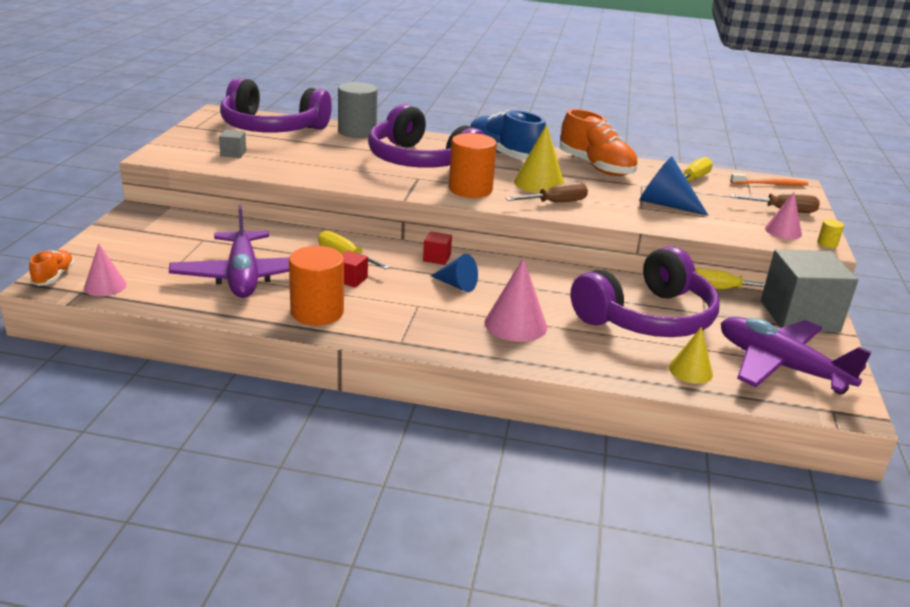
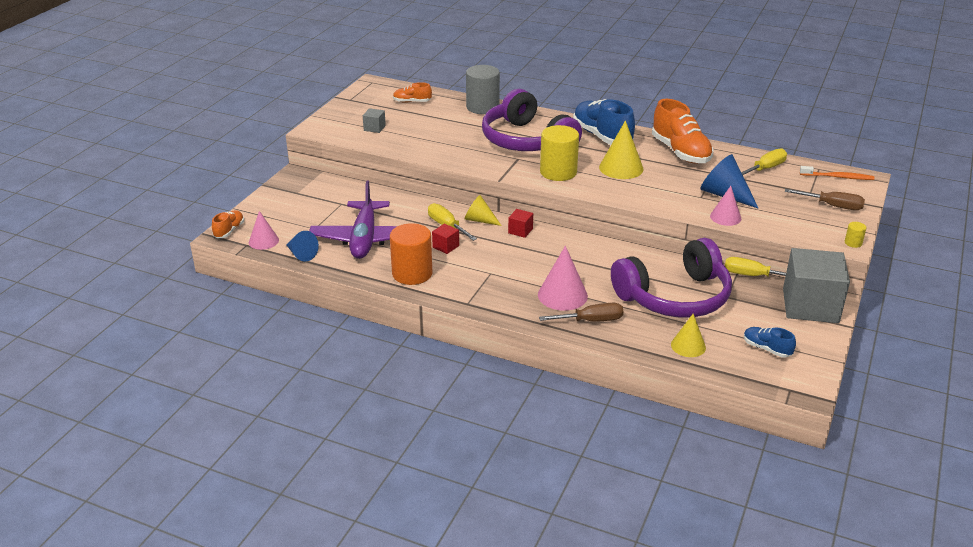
camera: 15 degrees right, 5 degrees up
purple headphones [220,78,332,133] -> orange shoe [393,82,432,103]
blue cone [431,254,478,292] -> blue cone moved to [286,231,319,261]
orange cylinder [449,133,497,198] -> yellow cylinder [540,125,579,181]
brown screwdriver [505,183,588,202] -> brown screwdriver moved to [539,303,623,322]
purple plane [721,317,872,394] -> blue shoe [744,327,796,358]
pink cone [765,192,802,239] -> pink cone moved to [710,186,741,226]
none -> yellow cone [465,195,502,226]

